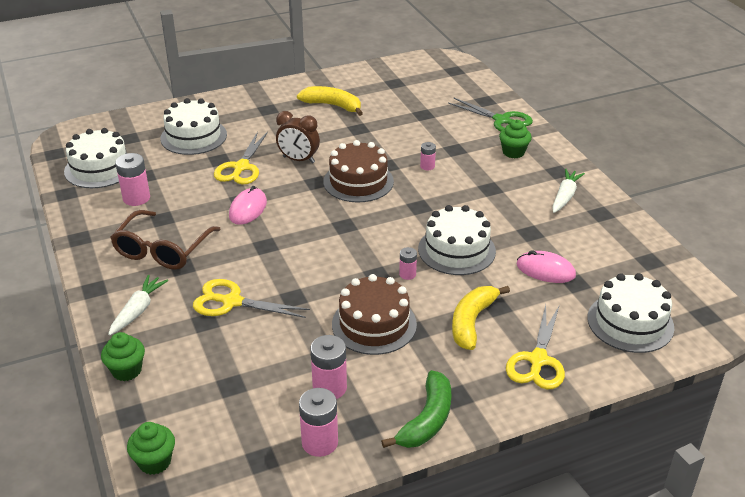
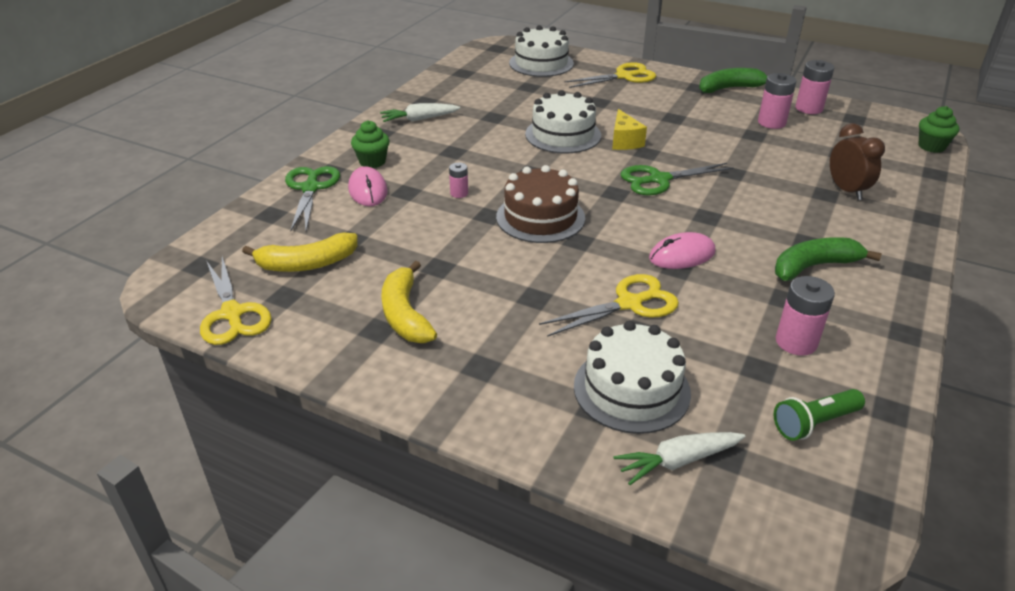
camera: 130 degrees left, 0 degrees up
white cake [64,128,127,188] -> green flashlight [774,389,865,441]
green cupcake [101,332,145,381] -> none
white carrot [108,275,168,335] -> white carrot moved to [613,432,745,485]
brown glasses [110,210,221,270] -> green banana [775,237,882,281]
yellow scissors [193,279,310,318] -> yellow scissors moved to [200,257,272,345]
brown clock [276,111,320,163] -> brown clock moved to [830,124,885,200]
brown cake [332,274,417,355] -> none
pink battery [399,247,417,280] -> yellow cheese [612,109,647,150]
yellow banana [452,286,510,350] -> yellow banana moved to [242,232,358,272]
pink mouse [517,251,576,283] -> pink mouse moved to [348,166,388,206]
none -> green scissors [621,163,734,196]

